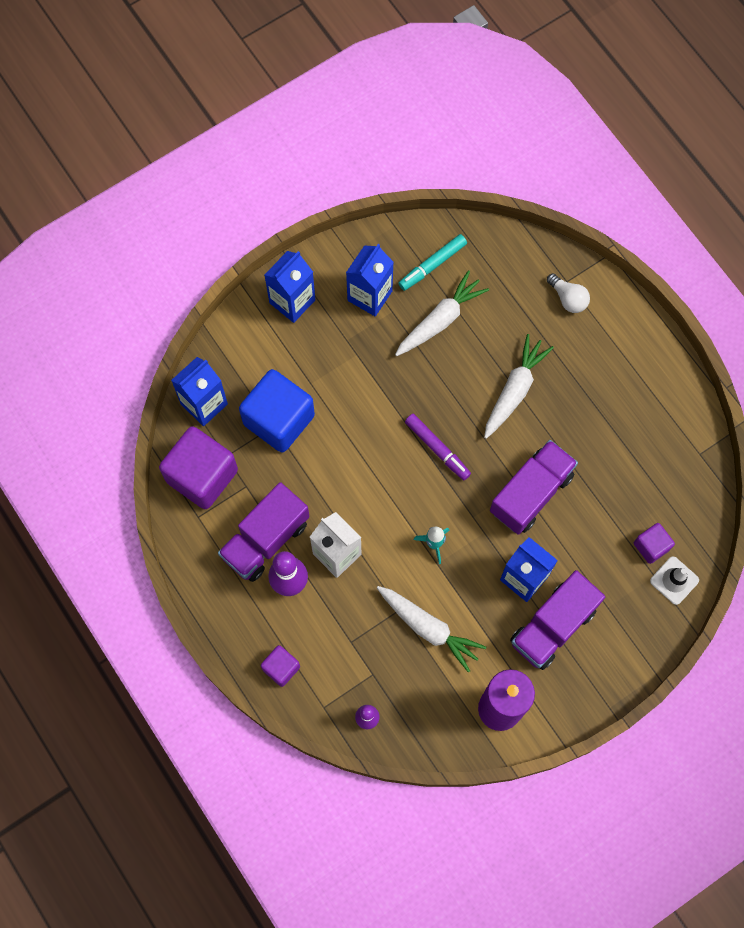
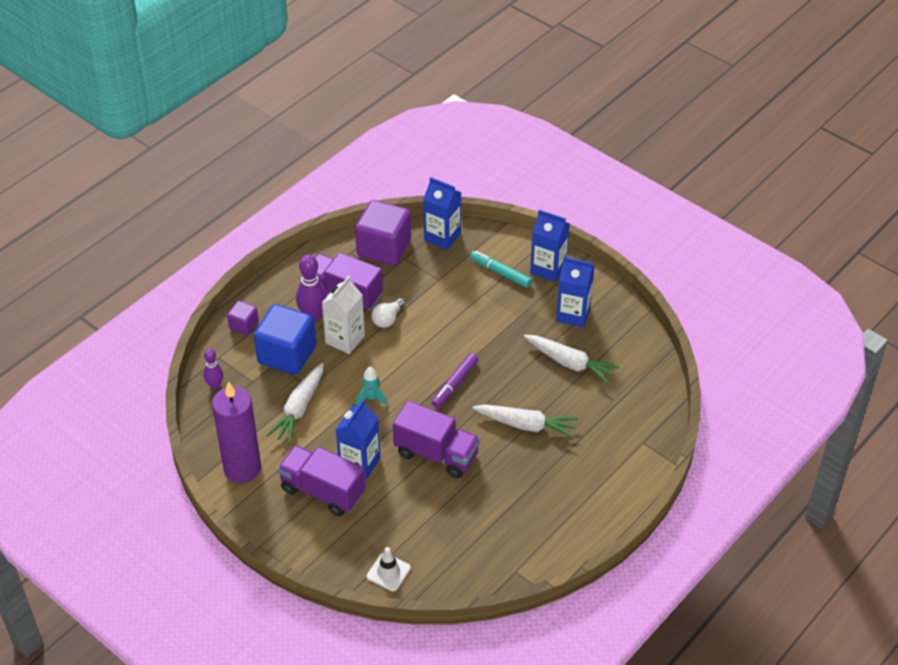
camera: 75 degrees right, 25 degrees down
blue cube [239,369,315,452] -> blue cube moved to [254,304,316,375]
turquoise marker [398,234,467,291] -> turquoise marker moved to [470,251,532,288]
white light bulb [547,273,590,313] -> white light bulb moved to [371,298,405,328]
purple cube [634,523,675,564] -> none

